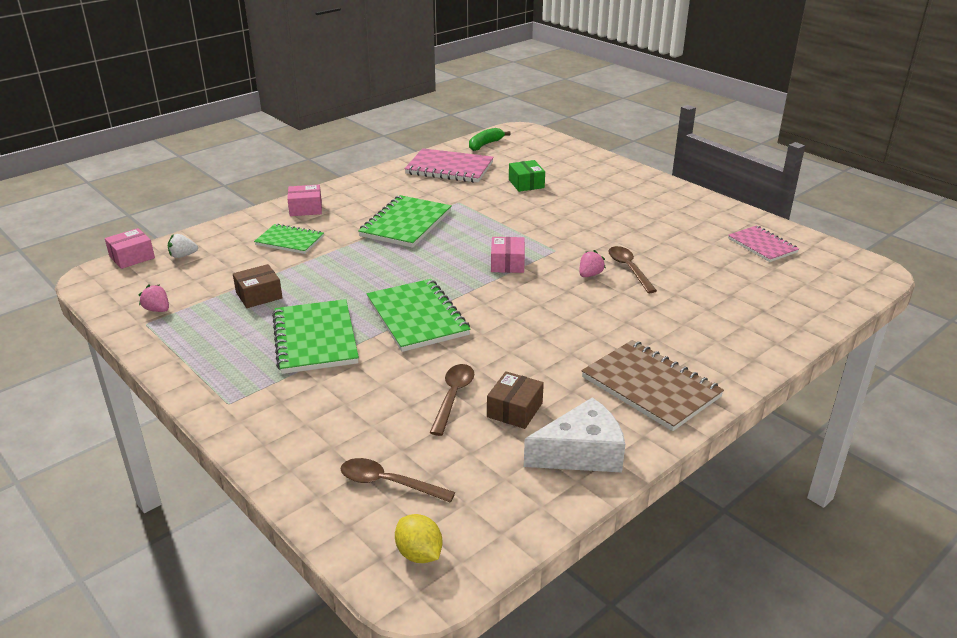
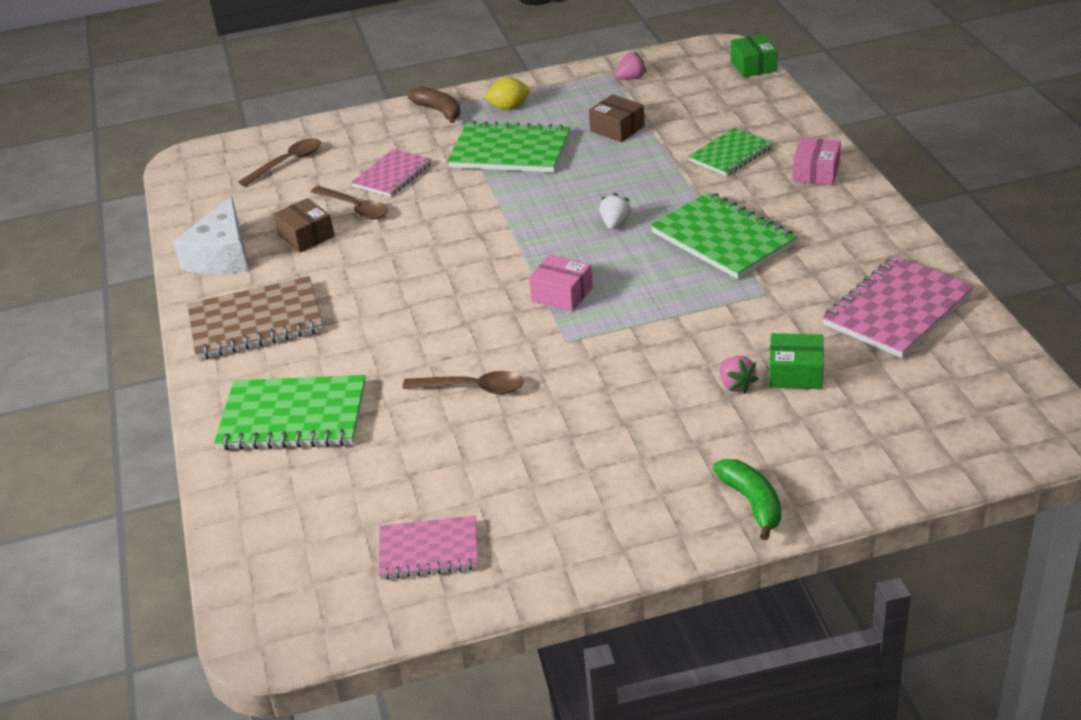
camera: 120 degrees right, 5 degrees up
pink box [105,228,155,269] -> green box [731,34,778,77]
white strawberry [168,234,198,258] -> white strawberry moved to [600,193,631,229]
brown box [233,264,282,308] -> brown box turned 45 degrees counterclockwise [589,95,645,142]
green notebook [367,279,470,352] -> green notebook moved to [214,375,366,450]
yellow lemon [395,514,442,563] -> yellow lemon moved to [484,77,530,110]
green banana [469,128,510,151] -> green banana moved to [713,459,781,540]
pink strawberry [579,250,606,277] -> pink strawberry moved to [720,356,758,393]
none -> pink notebook [351,149,432,197]
none -> brown banana [408,87,460,123]

